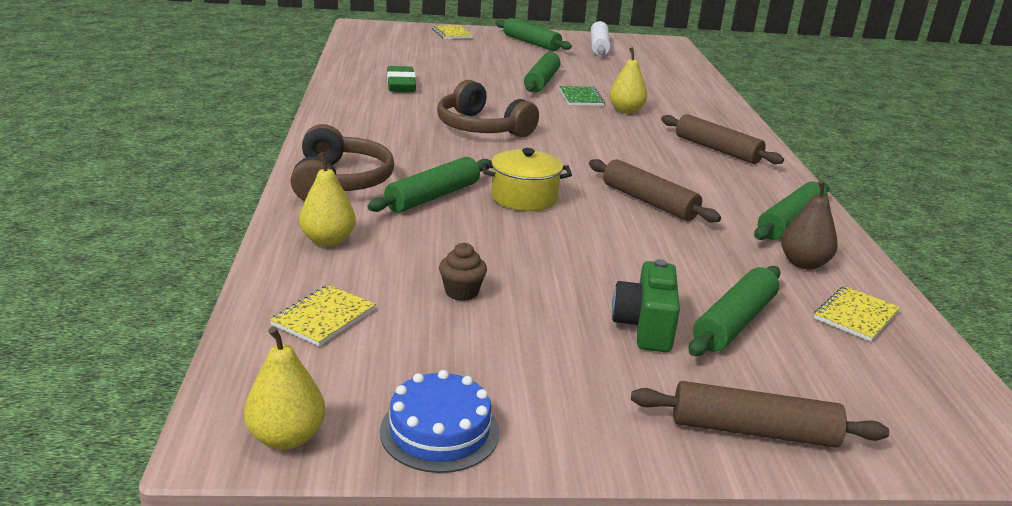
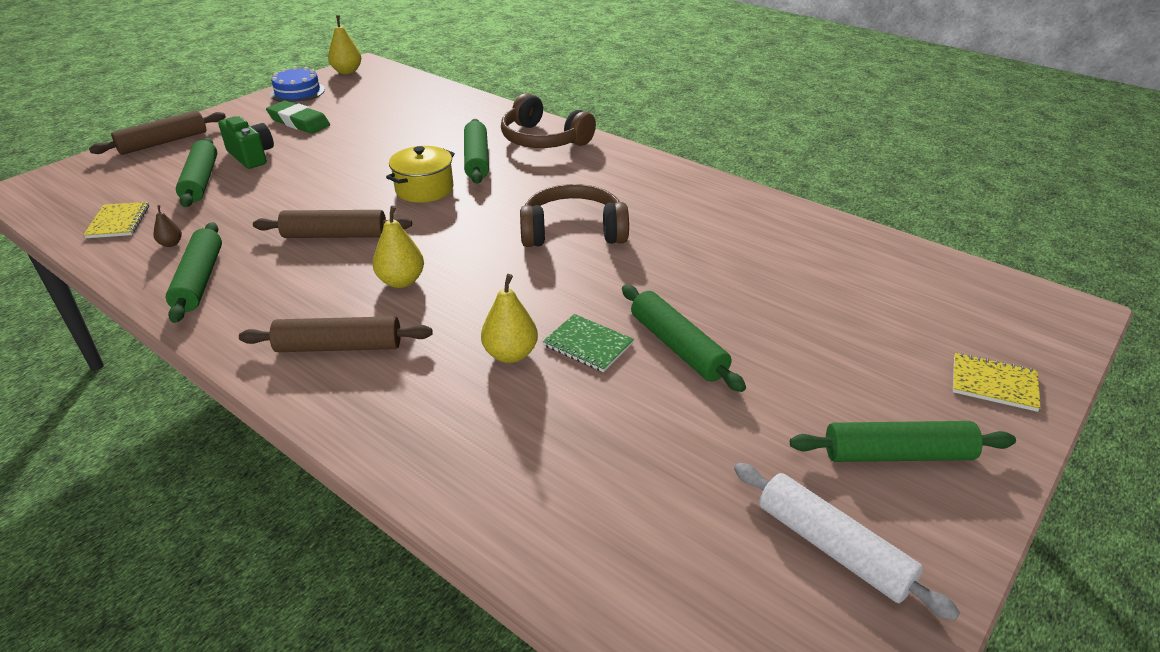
camera: 135 degrees right, 10 degrees up
yellow notebook [270,285,376,346] -> none
yellow pear [299,152,356,247] -> yellow pear moved to [373,206,424,288]
green eraser [387,66,416,92] -> green eraser moved to [266,101,330,134]
brown cupcake [439,242,487,301] -> none
brown pear [781,180,838,270] -> brown pear [153,205,182,247], size x0.55

